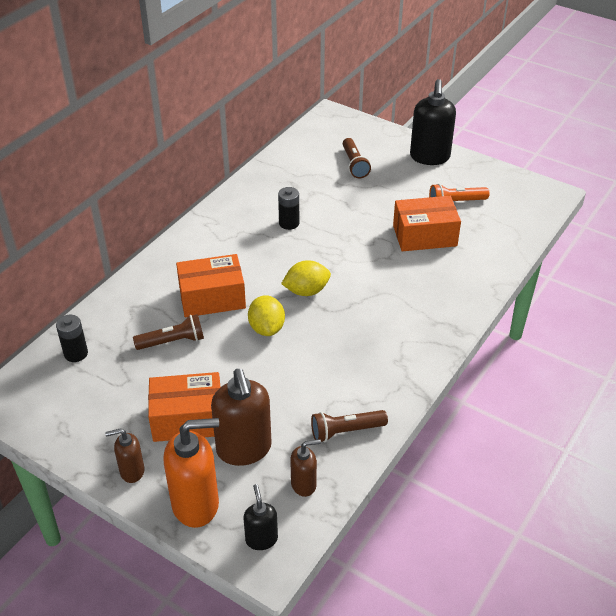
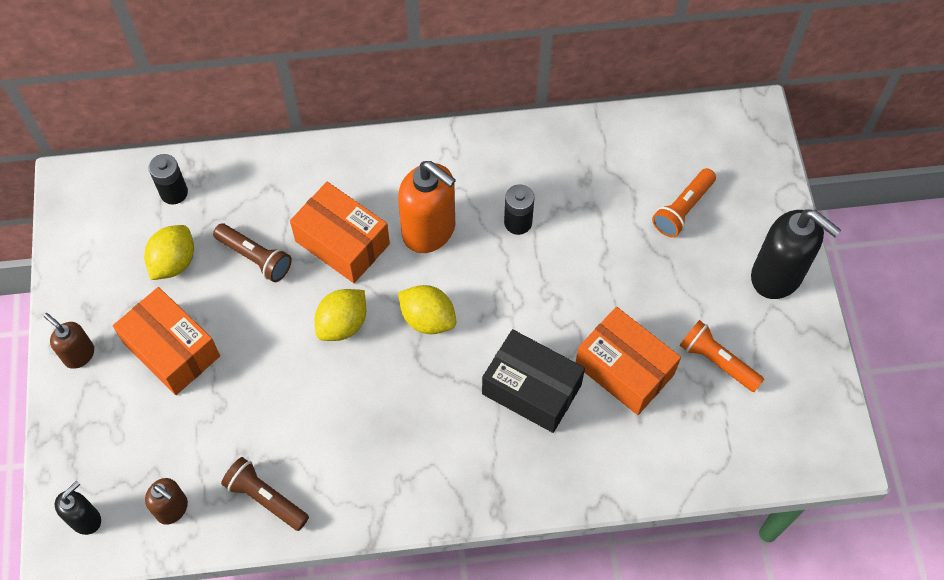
camera: 50 degrees right, 20 degrees up
orange soap dispenser [164,418,219,528] -> orange soap dispenser moved to [398,161,456,253]
brown soap dispenser [211,369,272,466] -> none
brown flashlight [343,138,371,178] -> orange flashlight [652,168,716,237]
black soap dispenser [410,79,456,165] -> black soap dispenser turned 105 degrees counterclockwise [751,209,841,299]
none -> yellow lemon [144,225,194,280]
none -> black box [482,329,585,433]

